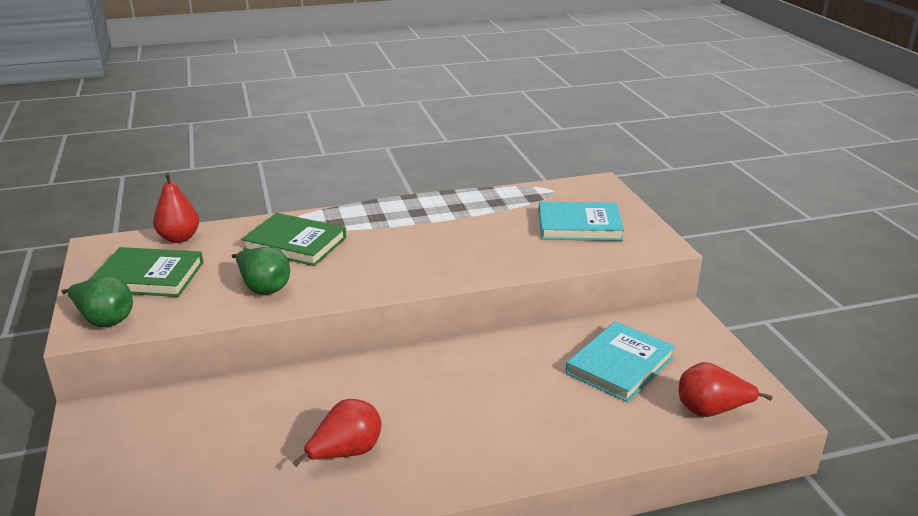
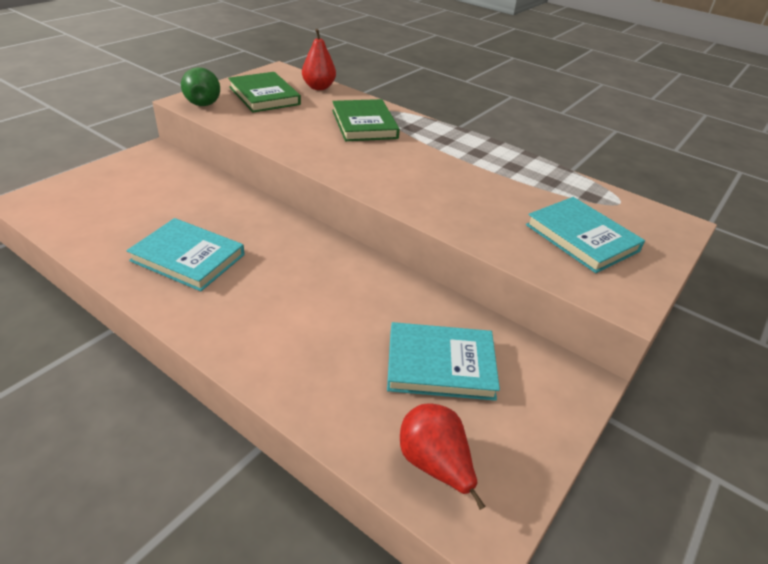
camera: 50 degrees right, 10 degrees up
green pear [232,247,290,295] -> none
red pear [293,399,382,467] -> turquoise book [126,218,245,291]

